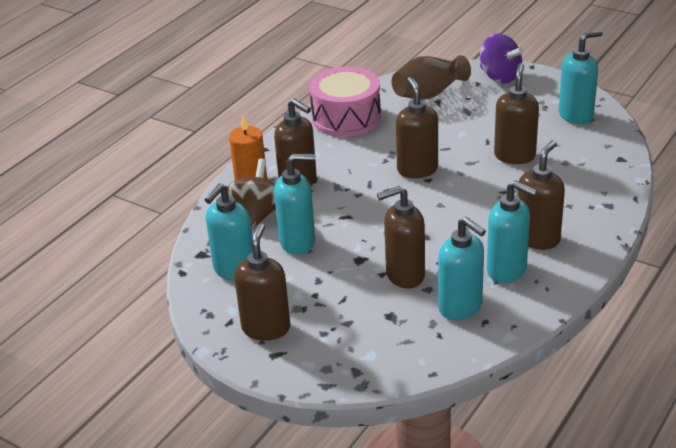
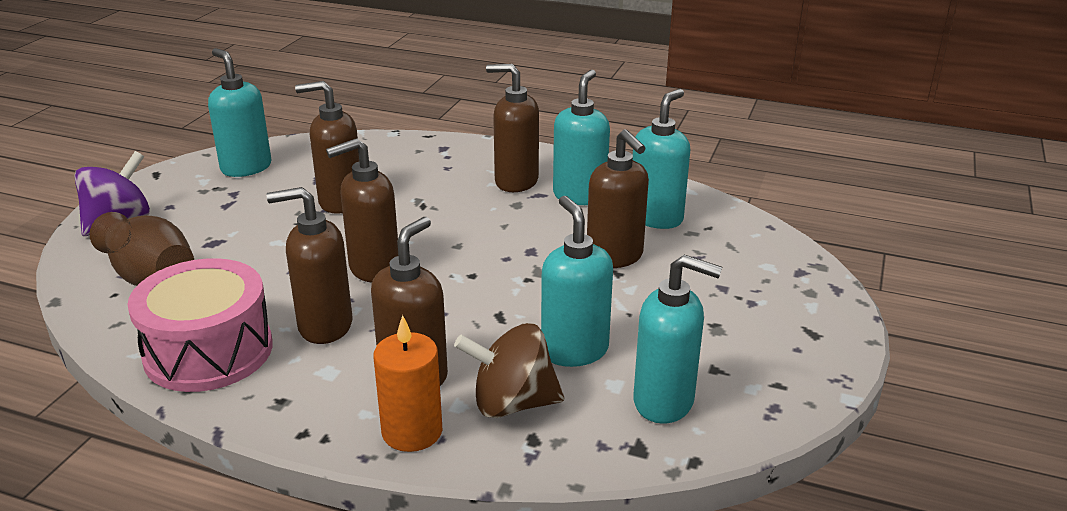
camera: 105 degrees left, 5 degrees down
brown soap dispenser [234,223,290,341] -> brown soap dispenser moved to [267,187,352,344]

